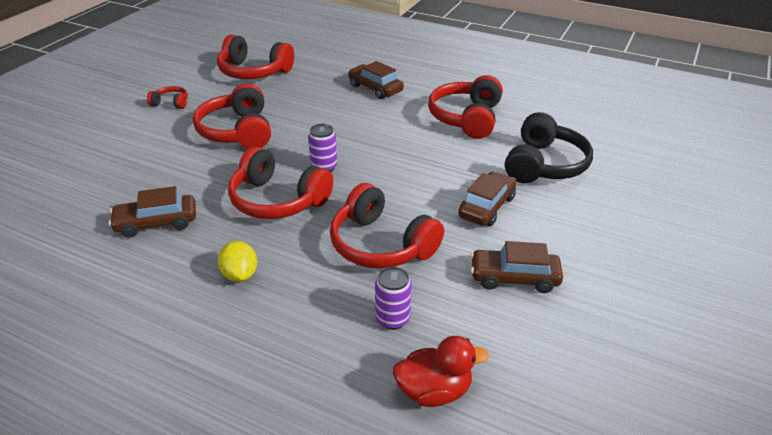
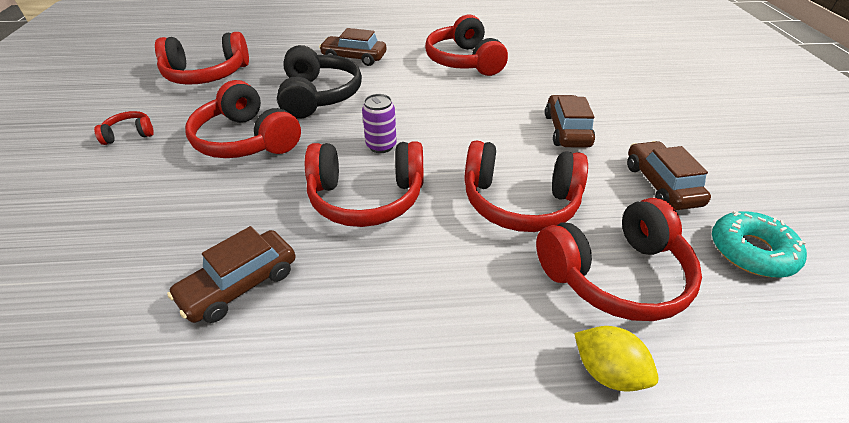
camera: 30 degrees left, 5 degrees up
yellow lemon [218,241,257,282] -> yellow lemon moved to [574,326,659,391]
purple can [375,267,412,330] -> red headphones [536,198,702,321]
red duck [392,336,489,407] -> none
brown car [470,241,563,293] -> brown car turned 105 degrees clockwise [627,141,711,210]
black headphones [505,112,593,183] -> black headphones moved to [277,45,362,119]
none -> turquoise donut [712,211,807,278]

